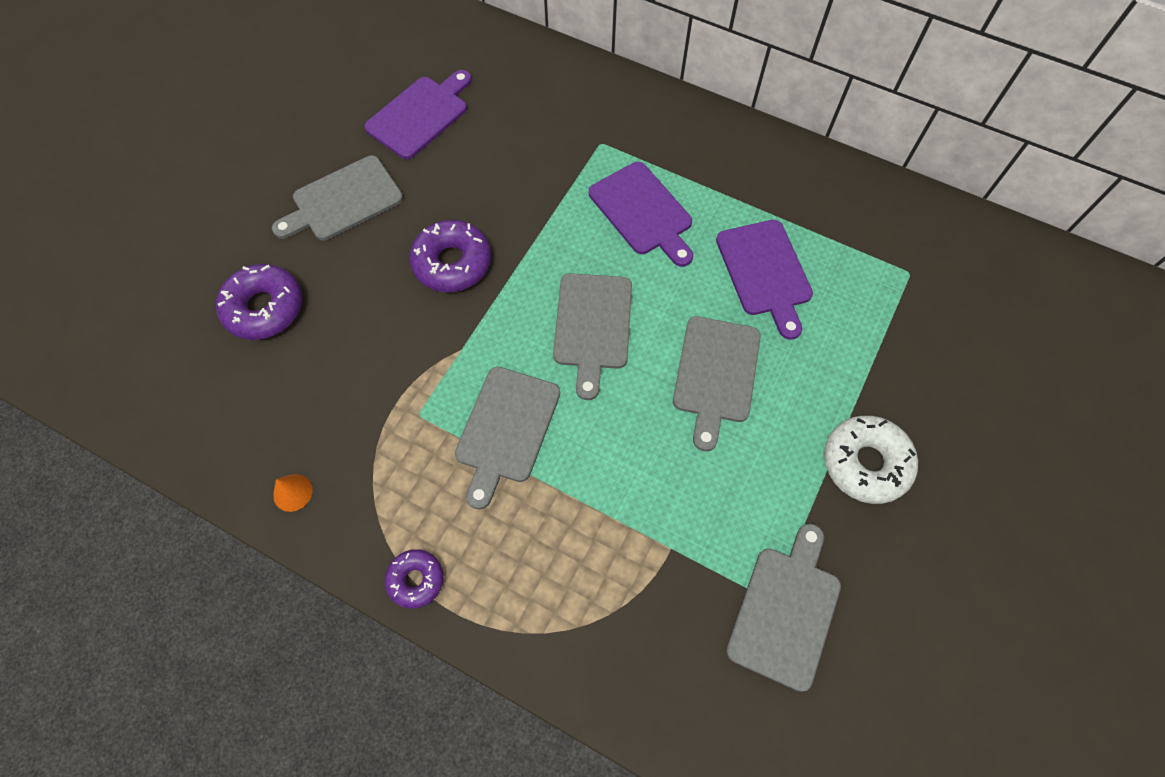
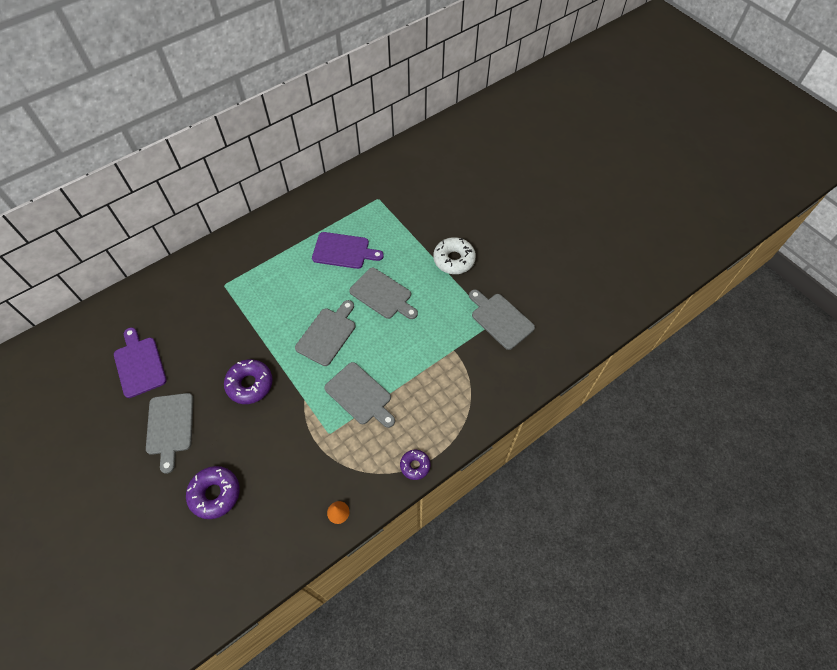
camera: 65 degrees left, 5 degrees down
grey cutting board [553,273,632,400] -> grey cutting board turned 90 degrees counterclockwise [295,300,356,366]
purple cutting board [589,162,693,267] -> none

